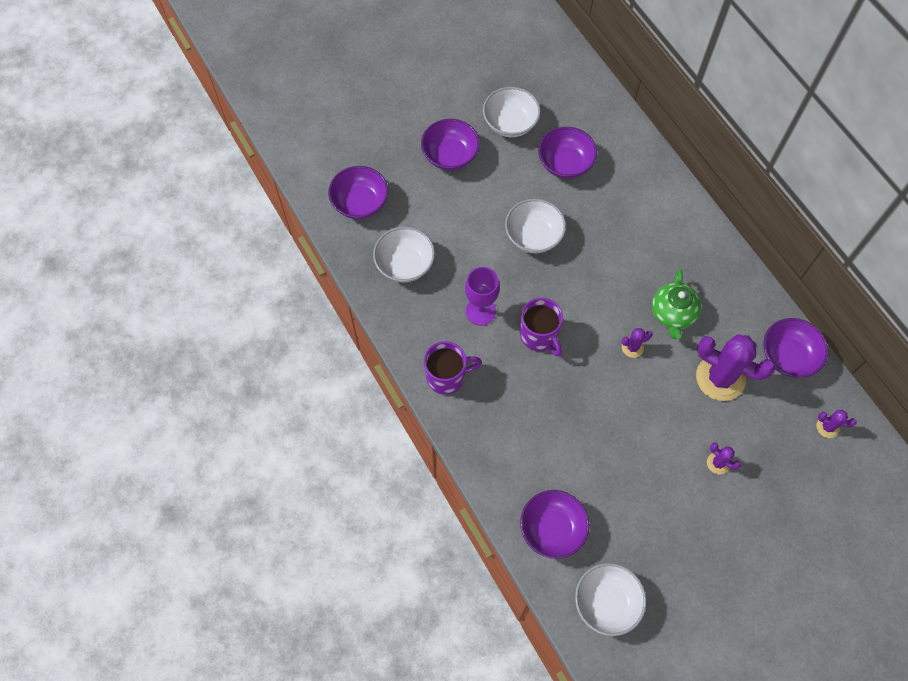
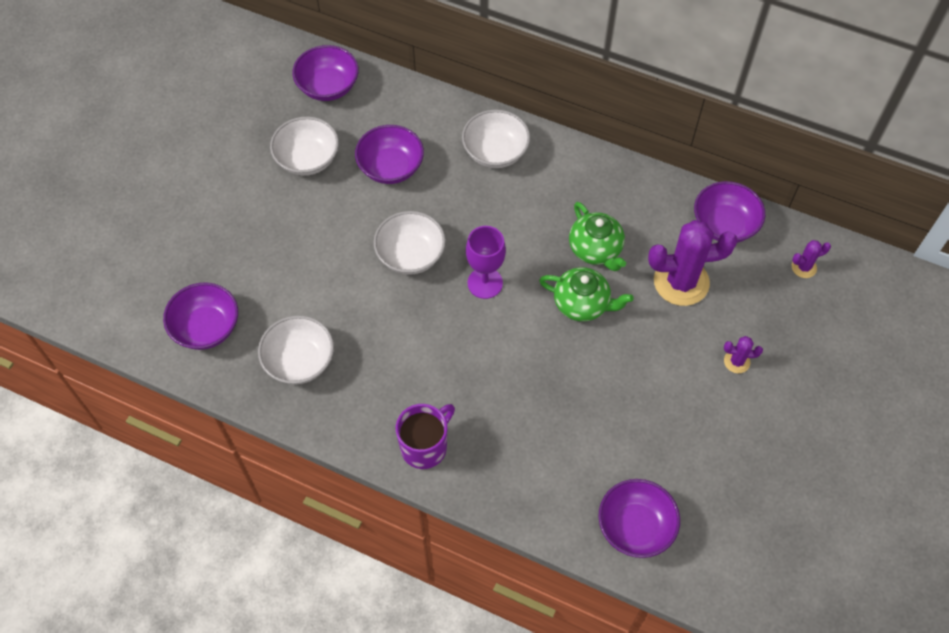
camera: 35 degrees left, 5 degrees down
purple bowl [421,119,480,170] -> purple bowl moved to [292,45,359,101]
purple goblet [465,267,500,326] -> purple goblet moved to [466,226,506,299]
purple mug [520,298,563,357] -> none
white bowl [575,563,646,636] -> white bowl moved to [462,109,530,168]
purple cactus [622,328,653,358] -> green teapot [539,267,634,321]

